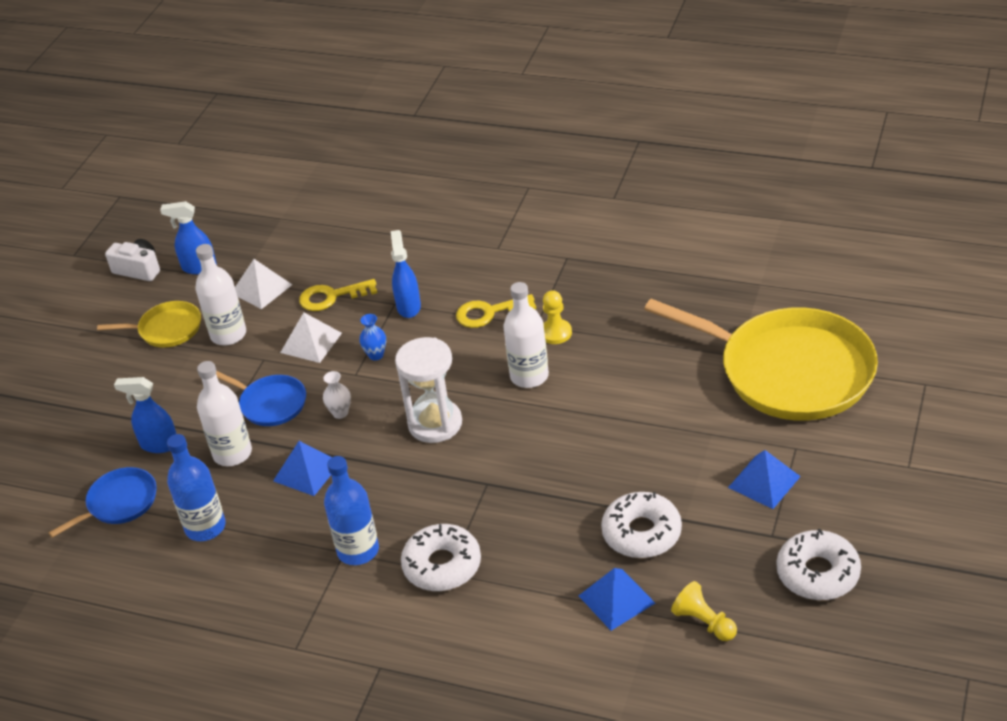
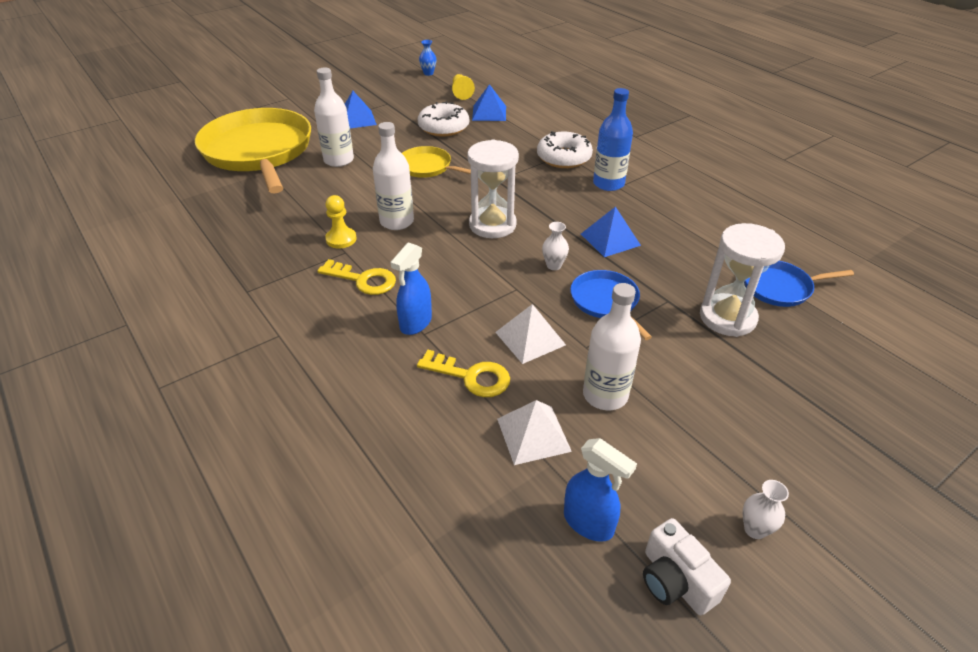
camera: 150 degrees left, 0 degrees up
yellow pan [97,301,201,348] -> yellow pan moved to [402,146,471,178]
blue spray bottle [114,377,176,453] -> white hourglass [700,223,785,337]
blue bottle [167,434,226,541] -> none
white bottle [197,361,252,466] -> white bottle moved to [314,68,354,167]
blue vase [359,314,386,360] -> blue vase moved to [419,40,437,76]
white donut [777,529,861,600] -> none
none -> white vase [743,480,789,539]

